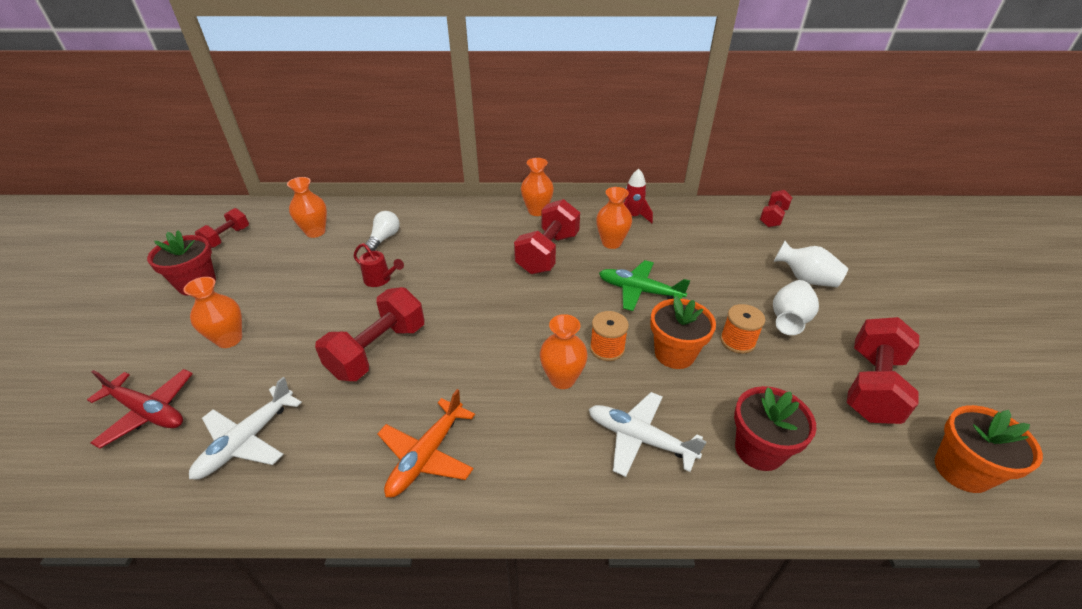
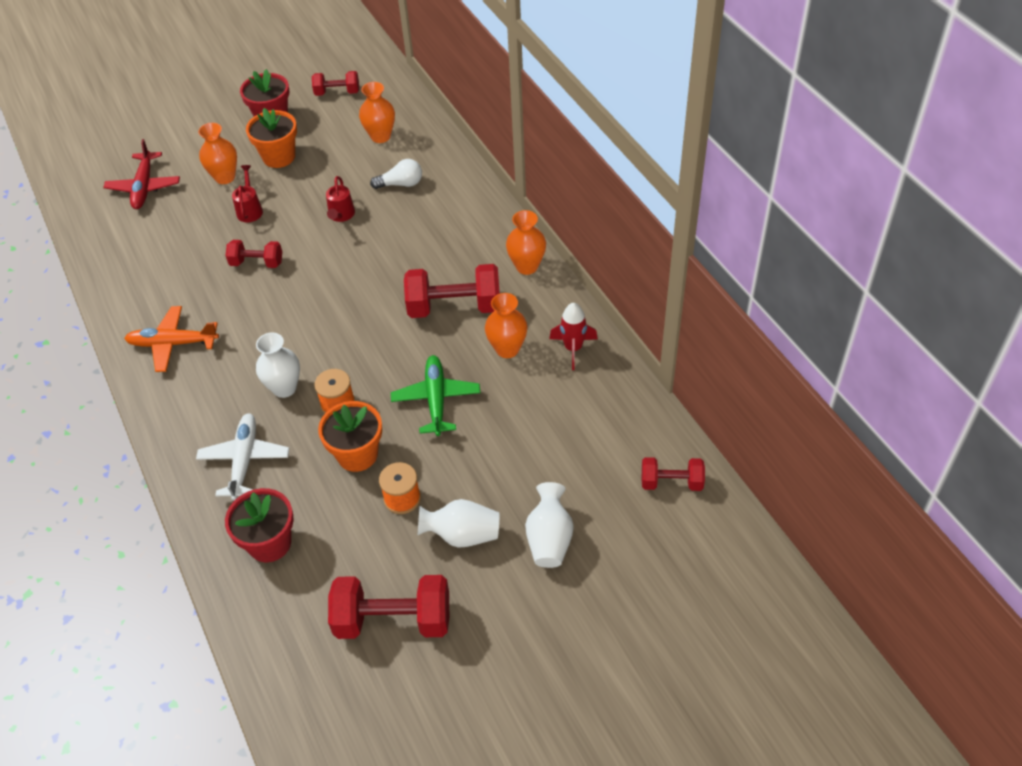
camera: 65 degrees right, 10 degrees up
white plane [189,377,302,480] -> none
red dumbbell [315,287,424,381] -> red dumbbell [226,240,282,268], size x0.58
orange vase [540,314,588,389] -> white vase [256,332,300,398]
orange flower pot [935,405,1043,493] -> orange flower pot moved to [246,108,297,168]
none -> red watering can [232,165,263,222]

